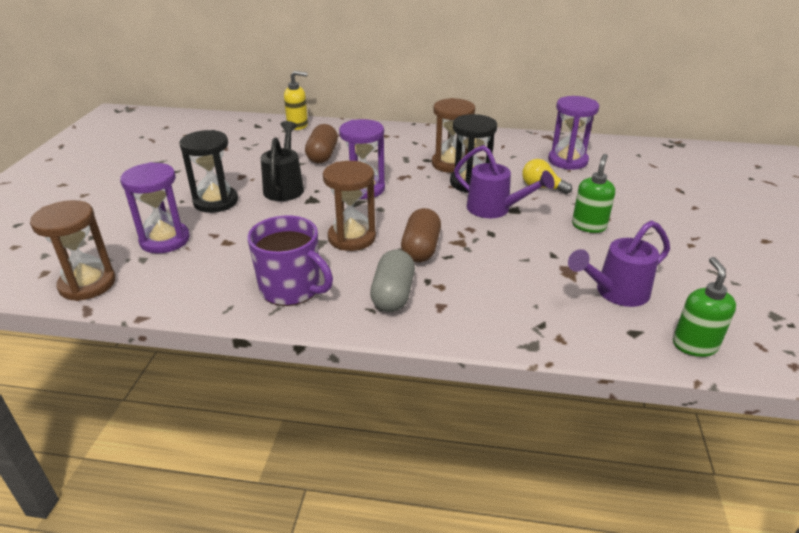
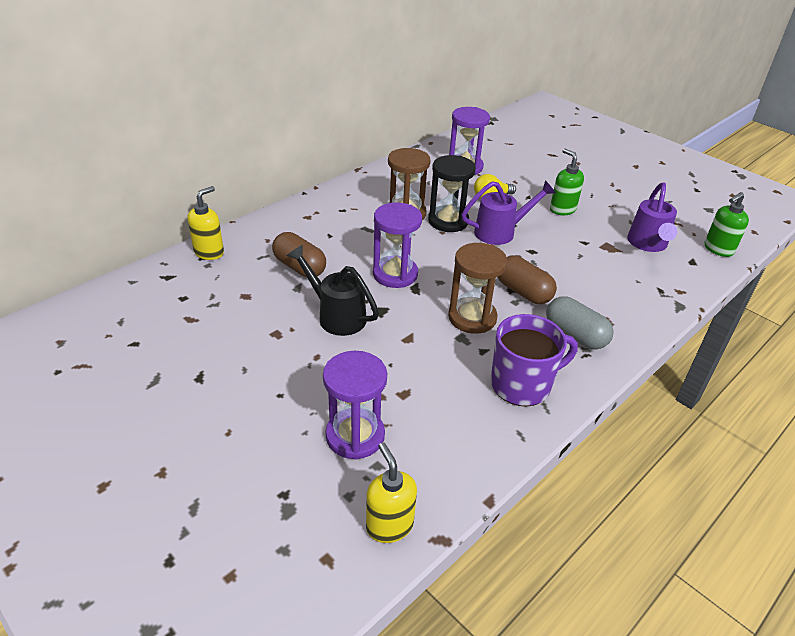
camera: 55 degrees left, 5 degrees up
brown hourglass [30,200,116,301] -> yellow soap dispenser [366,442,417,543]
black hourglass [179,130,238,213] -> none
green soap dispenser [673,257,736,357] -> green soap dispenser turned 75 degrees counterclockwise [705,192,749,257]

